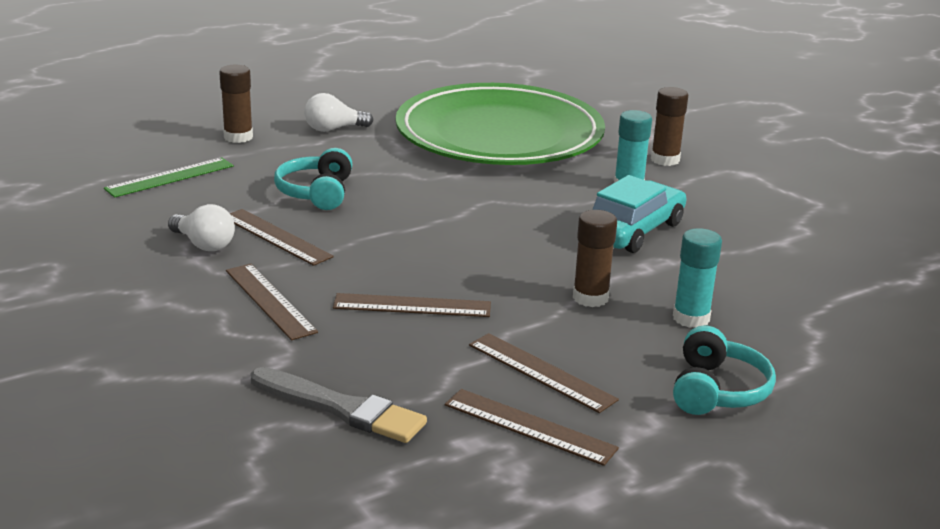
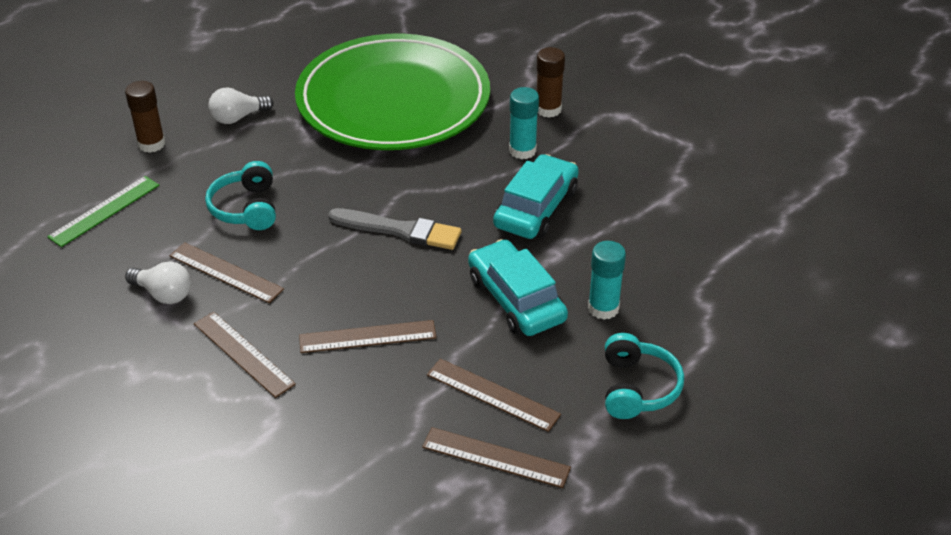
camera: 10 degrees left, 15 degrees up
grey brush [250,367,427,443] -> grey brush moved to [328,208,461,250]
brown glue stick [573,210,617,307] -> turquoise car [468,239,568,336]

